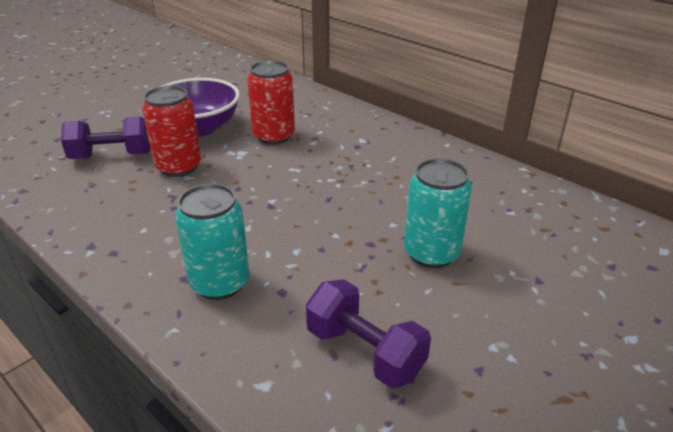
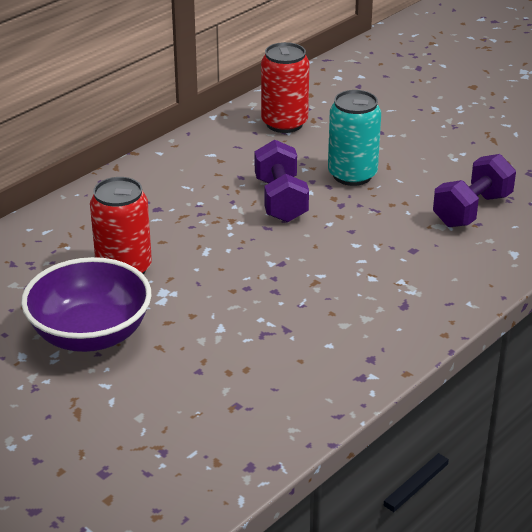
camera: 90 degrees left, 0 degrees up
purple dumbbell [61,117,151,159] -> purple dumbbell moved to [255,140,309,222]
red can [142,86,201,177] -> red can moved to [261,42,309,133]
turquoise can [175,184,249,300] -> none

